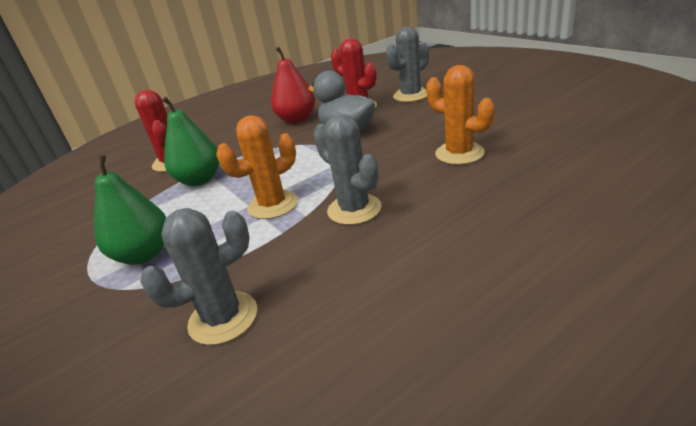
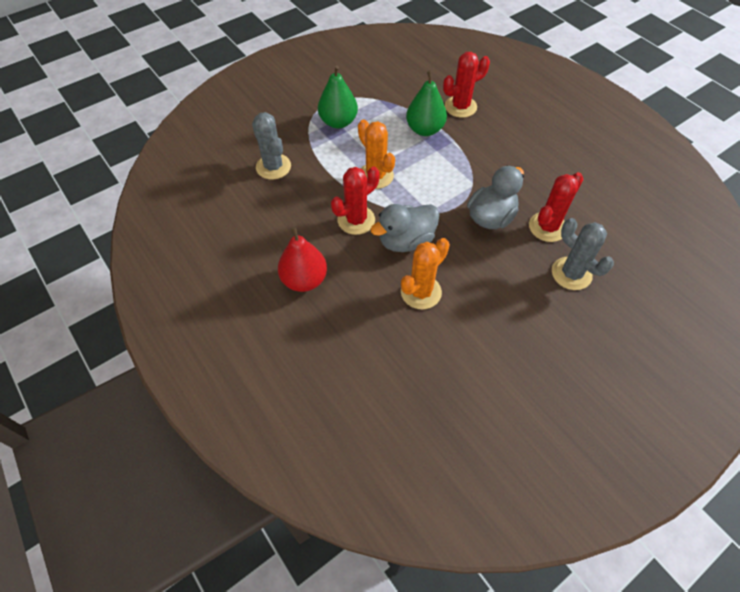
camera: 85 degrees right, 25 degrees up
red pear [271,46,315,124] -> red pear moved to [278,226,327,292]
grey cactus [314,114,382,225] -> red cactus [331,166,379,235]
none -> grey duck [370,204,439,252]

